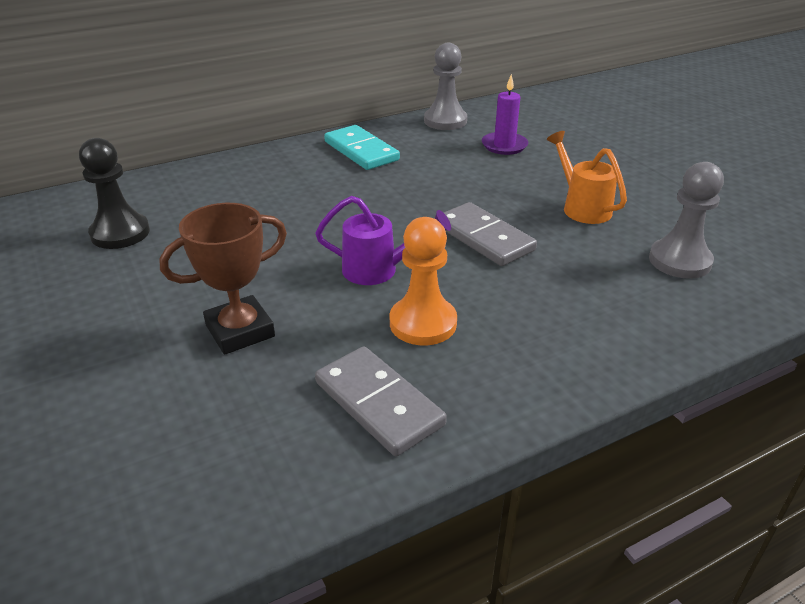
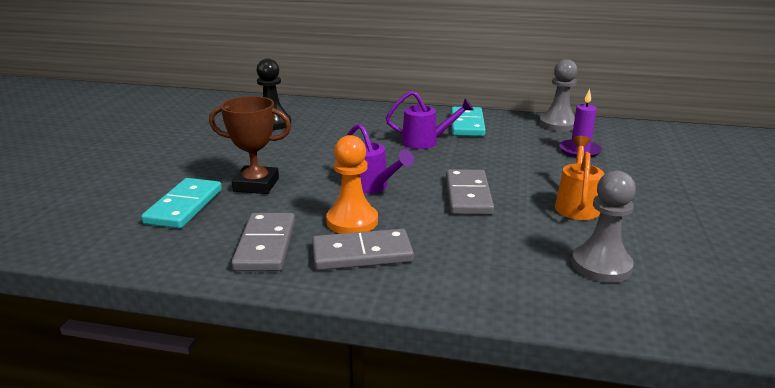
camera: 40 degrees right, 10 degrees down
none -> turquoise domino [141,178,222,229]
none -> grey domino [312,229,414,270]
none -> purple watering can [386,91,474,149]

